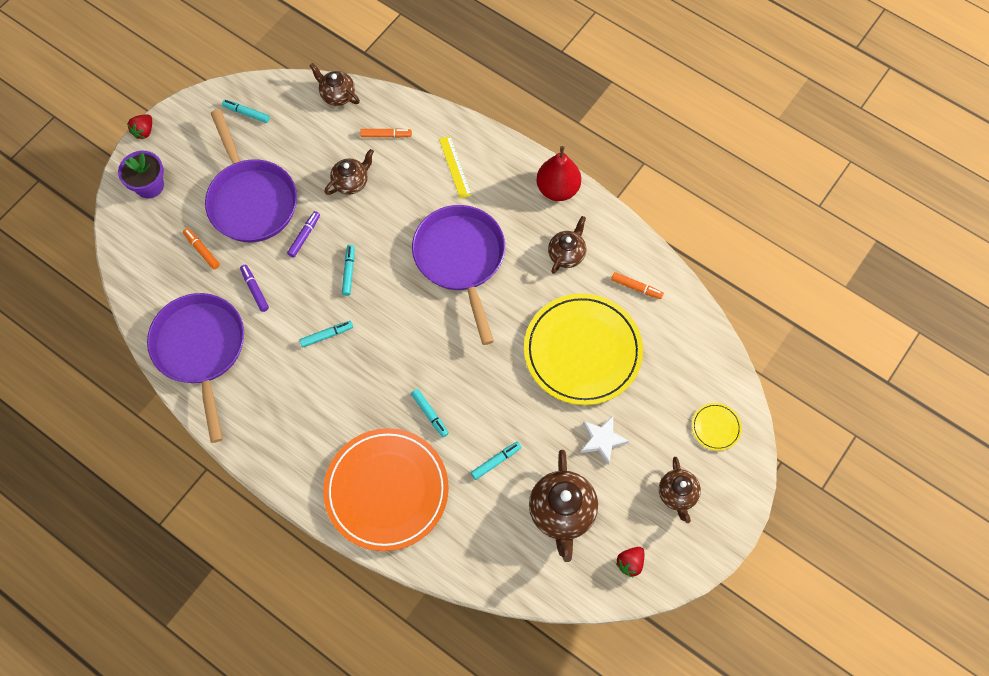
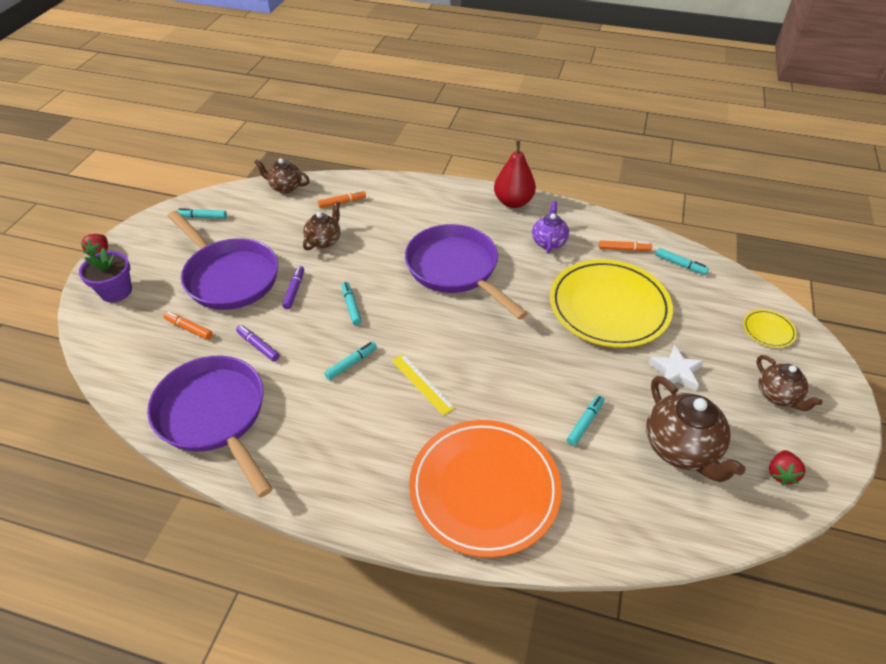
camera: 20 degrees left, 20 degrees down
turquoise marker [411,389,449,437] -> turquoise marker moved to [656,248,709,275]
yellow ruler [439,136,472,199] -> yellow ruler moved to [392,354,455,416]
brown teapot [548,216,586,274] -> purple teapot [532,201,569,254]

